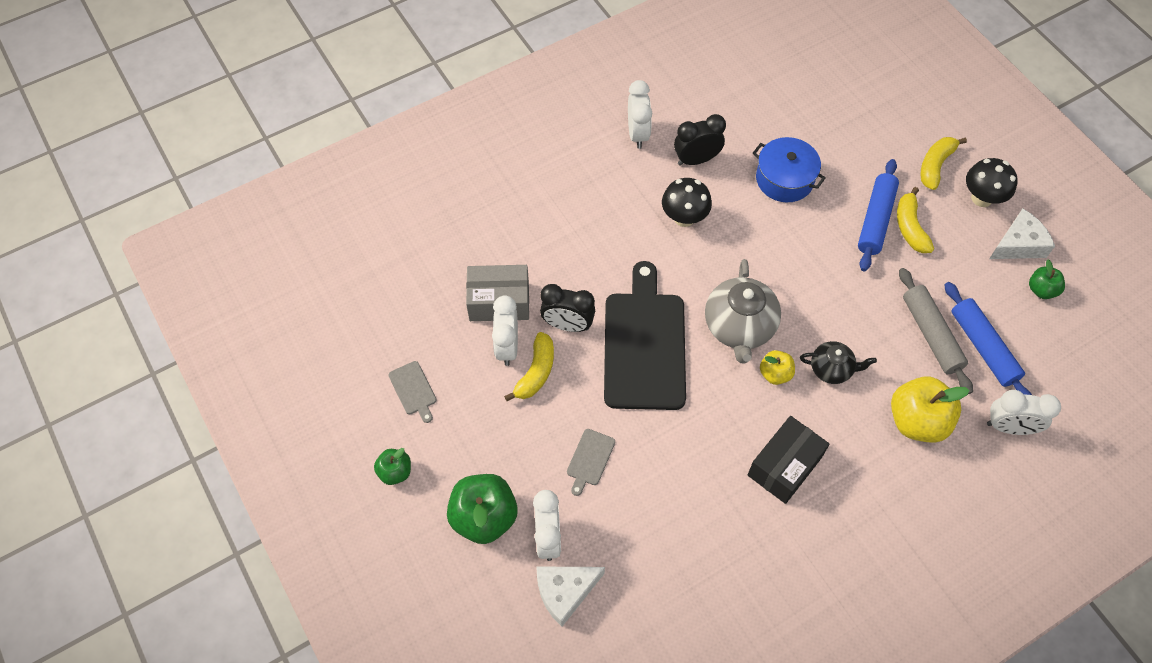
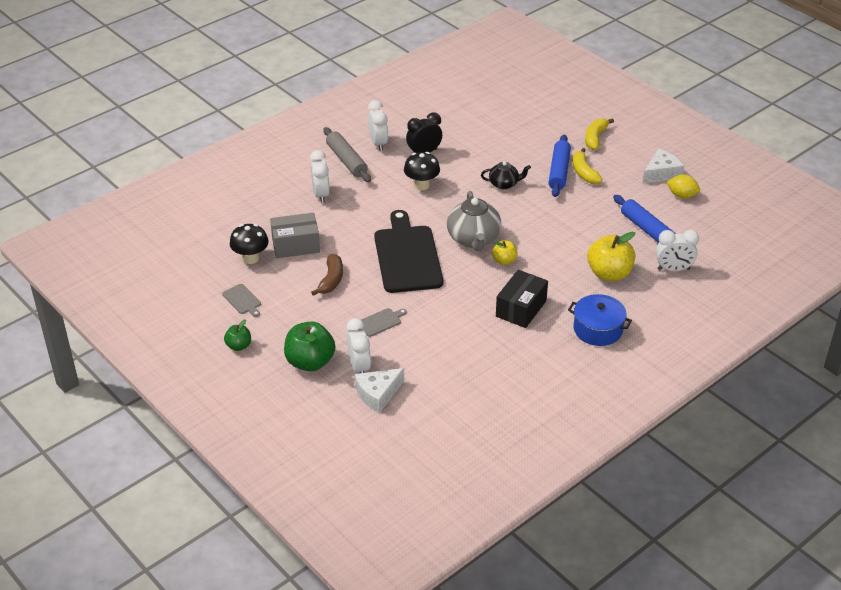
camera: 10 degrees left, 20 degrees down
white clock [492,295,518,366] -> white clock moved to [310,150,329,203]
yellow banana [504,332,554,401] -> brown banana [311,254,343,296]
black clock [540,284,595,332] -> none
grey cutting board [567,429,615,496] -> grey cutting board turned 135 degrees counterclockwise [361,308,407,337]
blue pot [753,137,826,202] -> blue pot moved to [568,294,632,346]
black teapot [800,341,877,384] -> black teapot moved to [481,162,531,189]
grey rolling pin [899,268,973,394] -> grey rolling pin moved to [323,127,371,182]
black mushroom [966,158,1018,207] -> black mushroom moved to [230,224,269,264]
green apple [1029,260,1065,299] -> yellow lemon [666,174,700,198]

